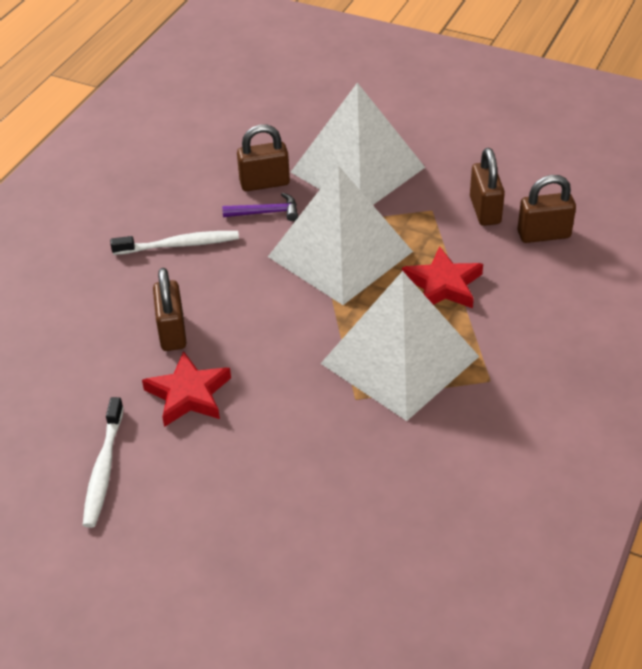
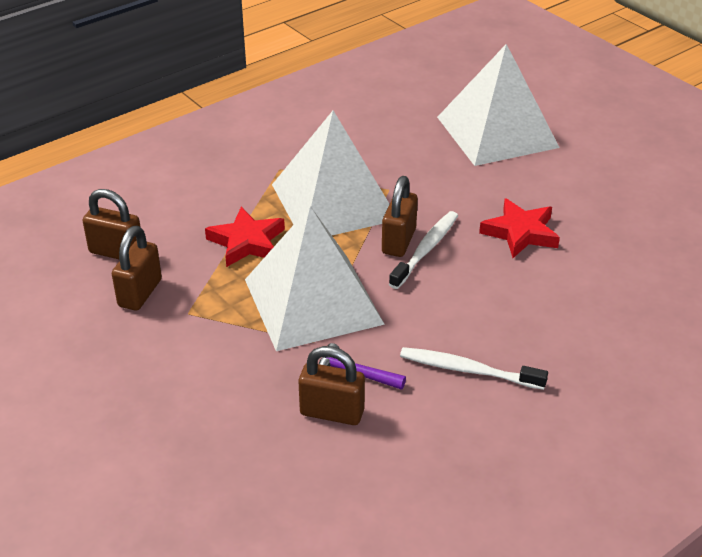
camera: 155 degrees left, 5 degrees down
white toothbrush [83,397,124,528] -> white toothbrush moved to [389,211,458,289]
brown padlock [153,268,186,351] -> brown padlock moved to [382,176,418,257]
white pyramid [291,83,425,205] -> white pyramid moved to [437,44,560,166]

